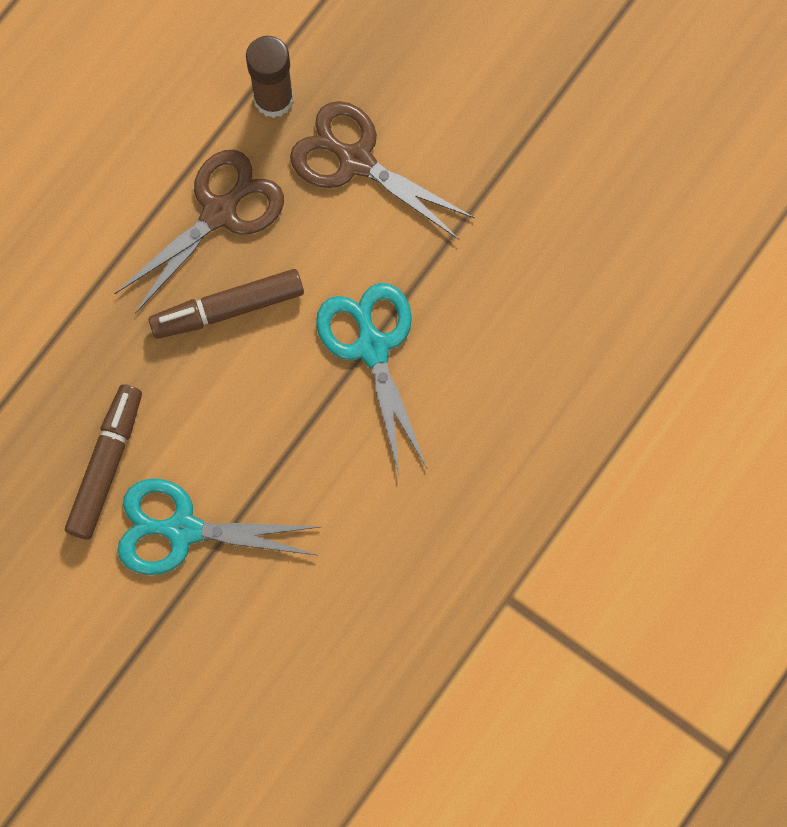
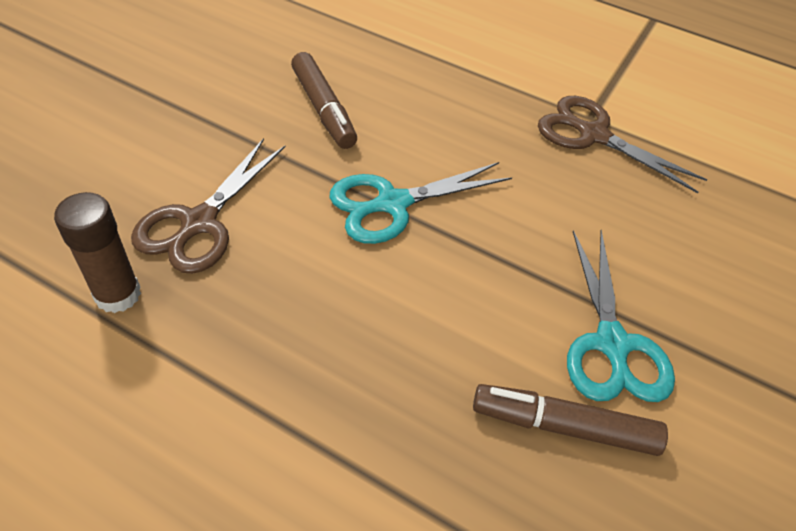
camera: 100 degrees left, 25 degrees down
brown scissors [114,150,284,314] -> brown scissors moved to [538,96,708,193]
brown marker [149,269,304,339] -> brown marker moved to [291,52,357,149]

